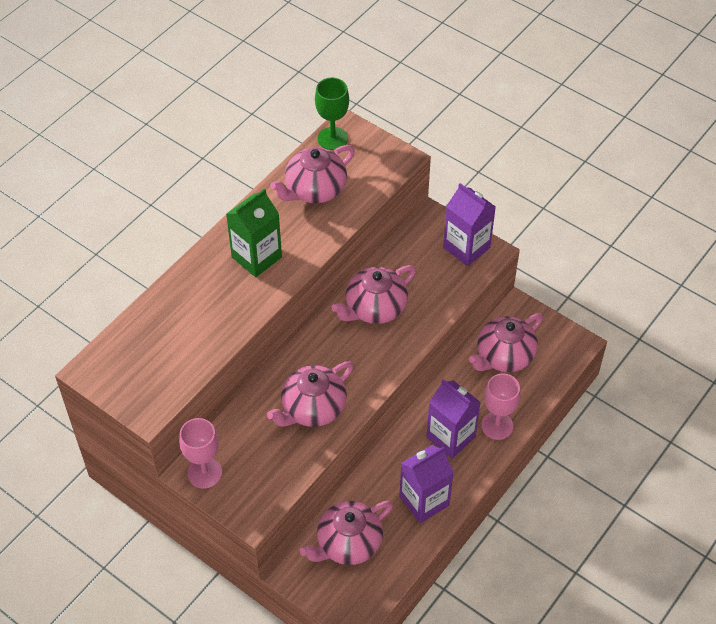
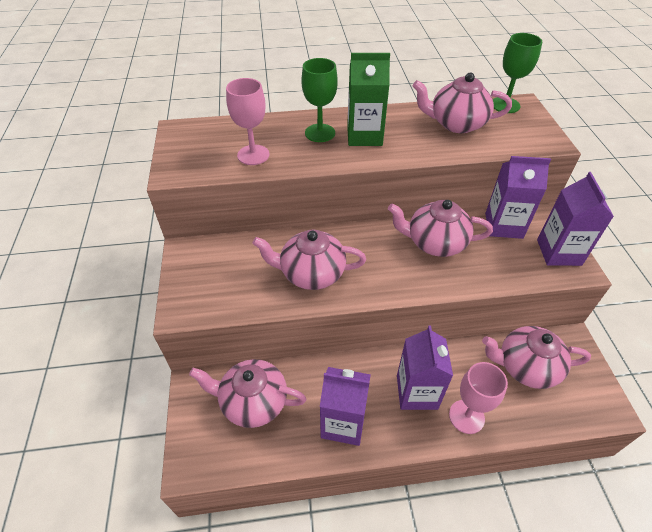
camera: 45 degrees right, 5 degrees down
pink goblet [179,418,222,489] -> pink goblet moved to [226,78,269,165]
none -> green goblet [301,58,338,142]
none -> purple carton [485,156,551,239]

